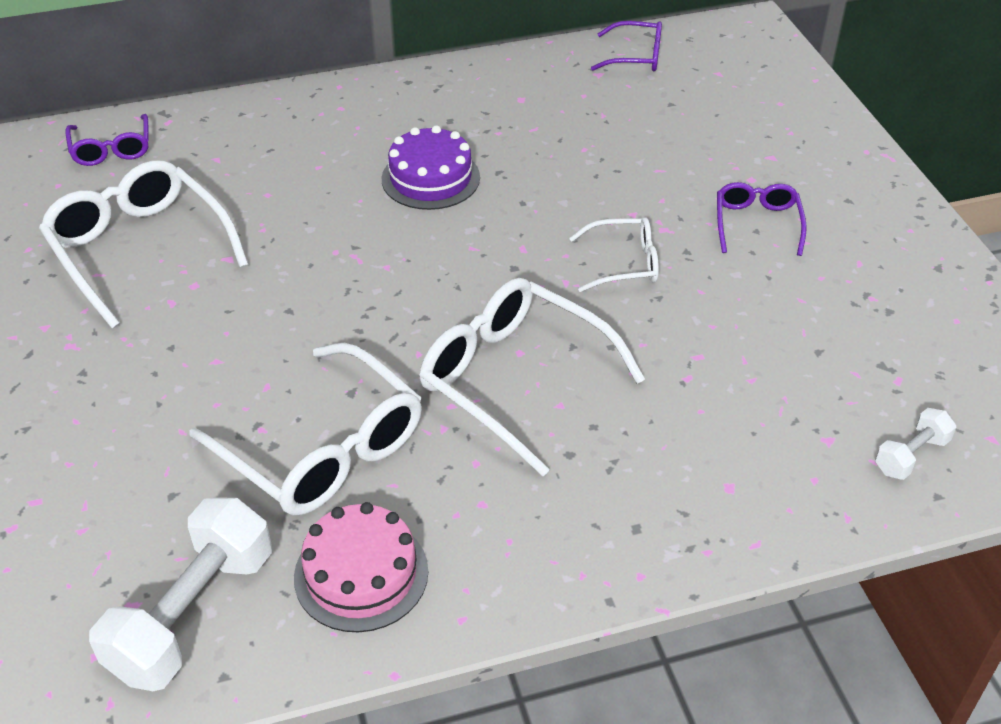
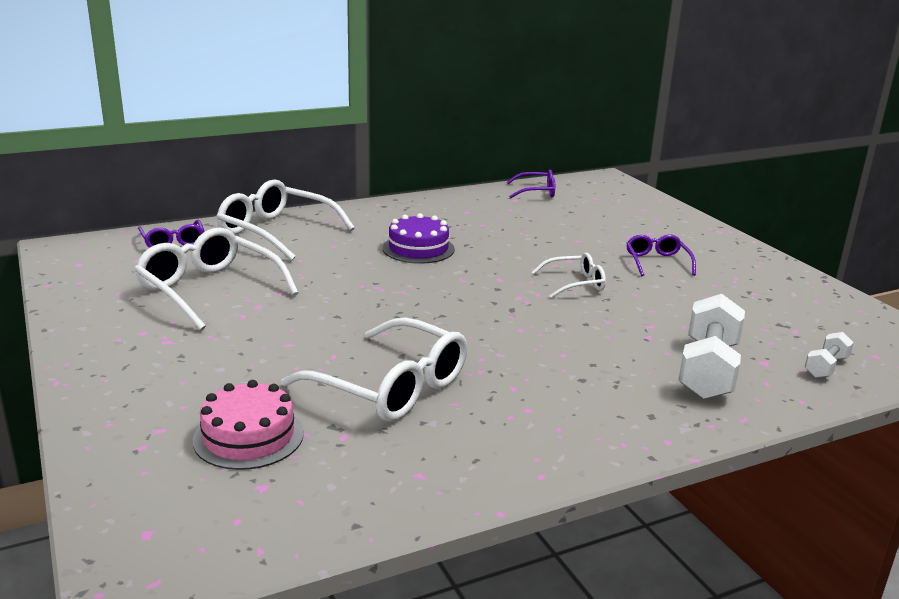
camera: 10 degrees left, 20 degrees down
white dumbbell [89,497,272,691] -> white dumbbell moved to [678,294,745,400]
pink cake [294,502,428,632] -> pink cake moved to [193,380,304,470]
white glasses [419,278,645,476] -> white glasses moved to [216,179,355,261]

